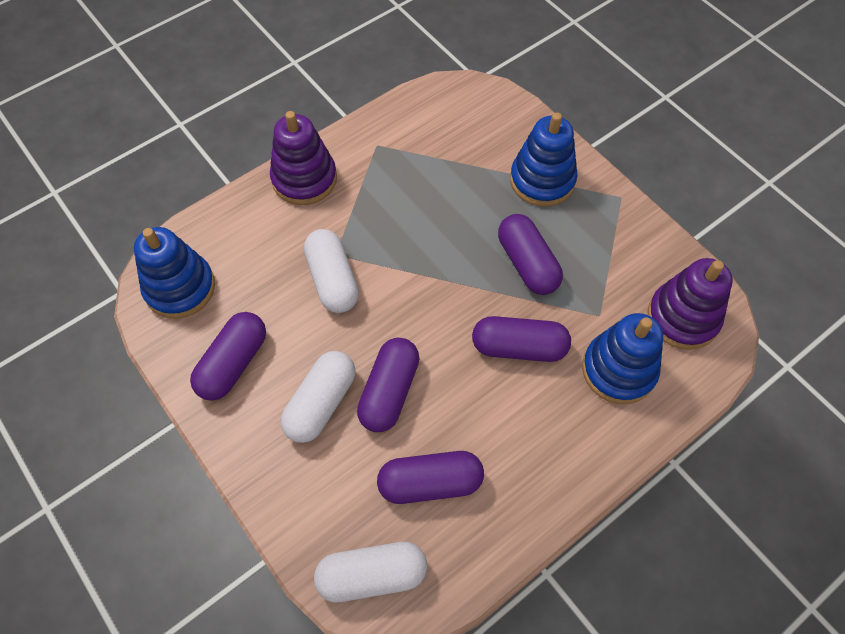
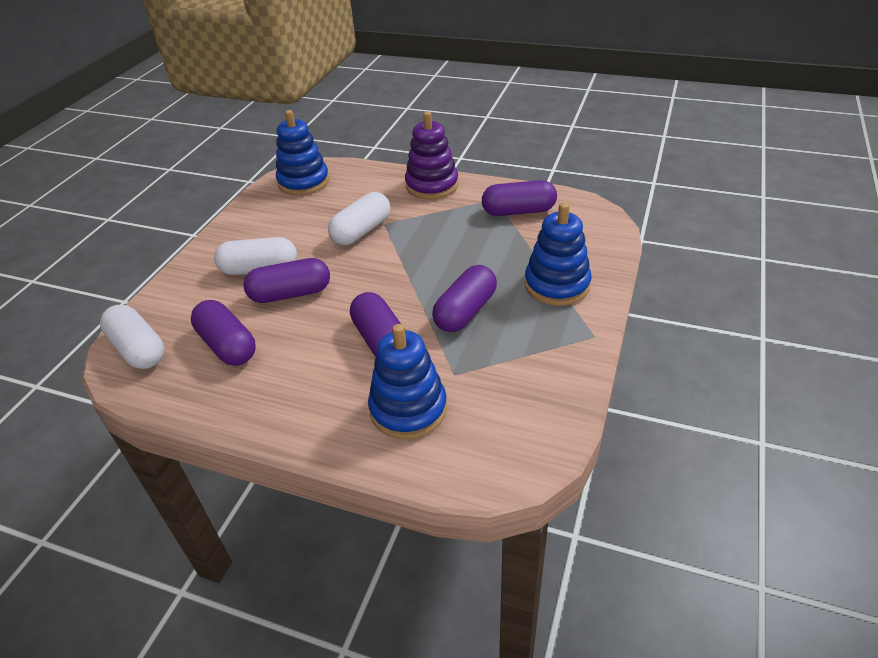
camera: 60 degrees right, 20 degrees down
purple capsule [190,312,266,401] -> purple capsule moved to [482,180,557,216]
purple stacking toy [647,258,733,350] -> none

